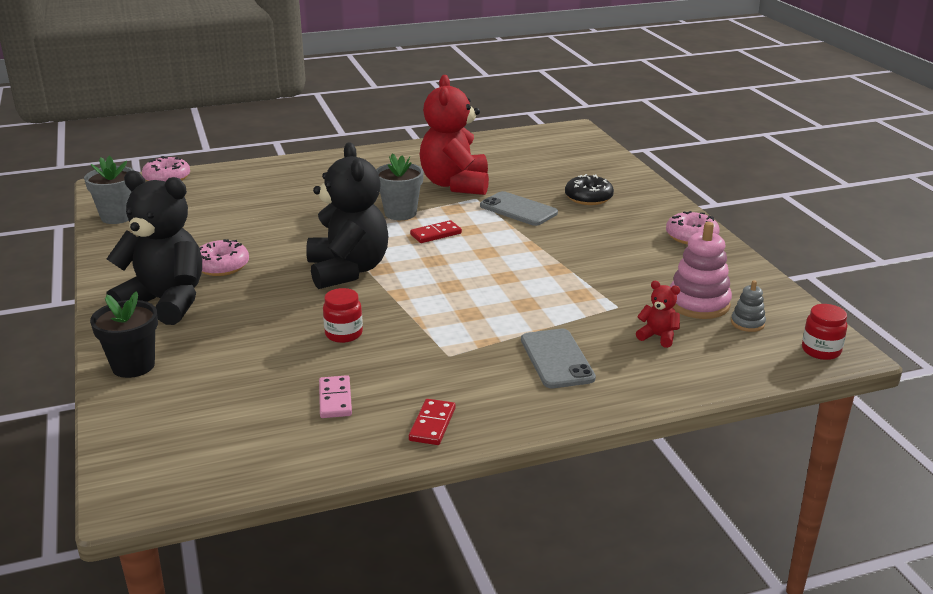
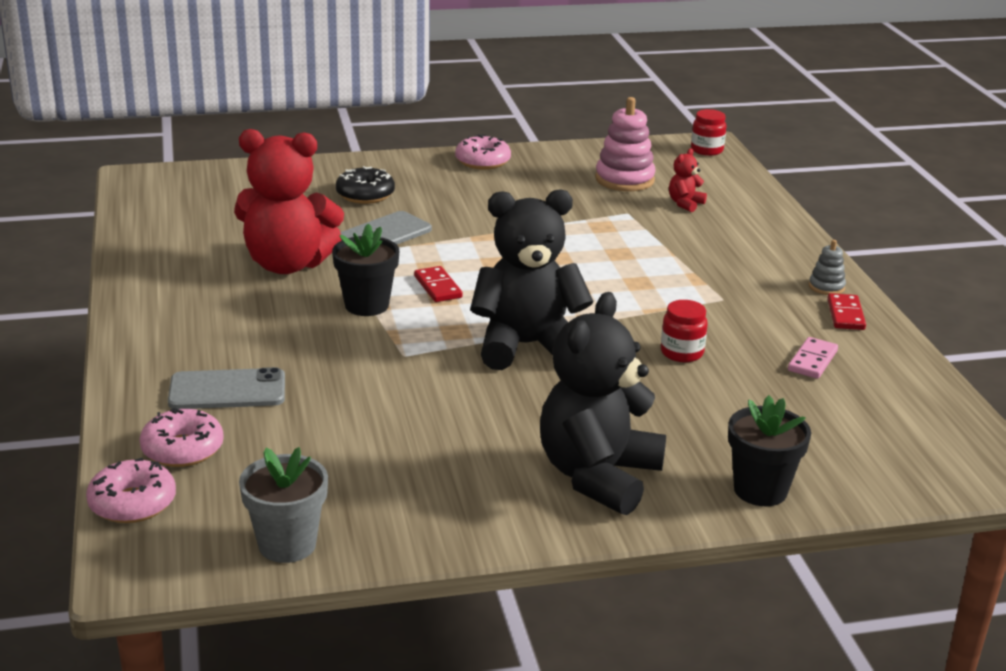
camera: 85 degrees left, 0 degrees up
pink donut [199,239,249,276] -> pink donut moved to [139,407,224,467]
pink domino [319,375,352,418] -> pink domino turned 60 degrees counterclockwise [788,337,838,379]
grey flower pot [376,153,424,220] -> black flower pot [332,223,399,316]
red domino [409,399,456,445] -> red domino turned 75 degrees clockwise [827,293,866,330]
grey phone [521,329,596,388] -> grey phone moved to [168,367,285,409]
grey stacking toy [731,280,766,332] -> grey stacking toy moved to [809,240,846,295]

